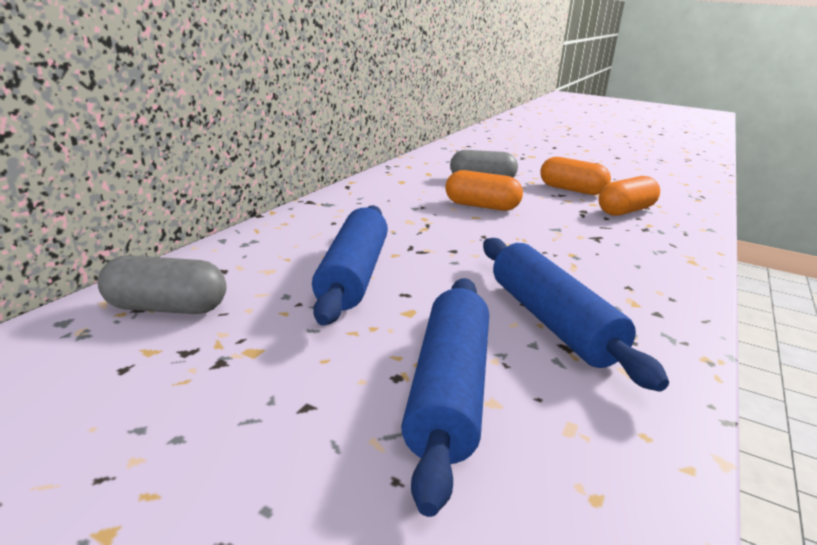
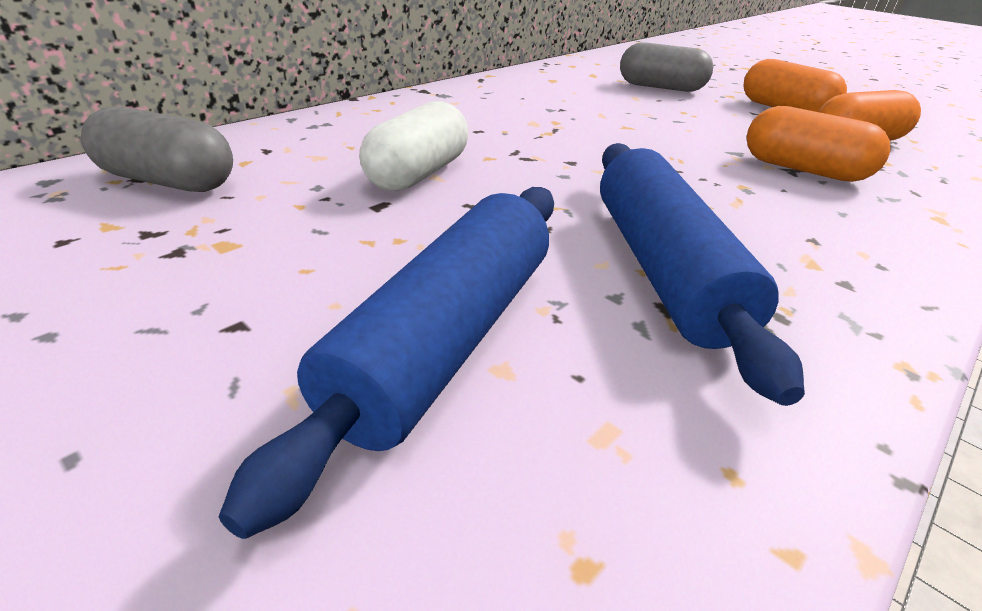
camera: 15 degrees right, 10 degrees up
blue rolling pin [312,205,388,326] -> white capsule [359,101,468,191]
orange capsule [445,170,523,211] -> orange capsule moved to [747,106,891,182]

